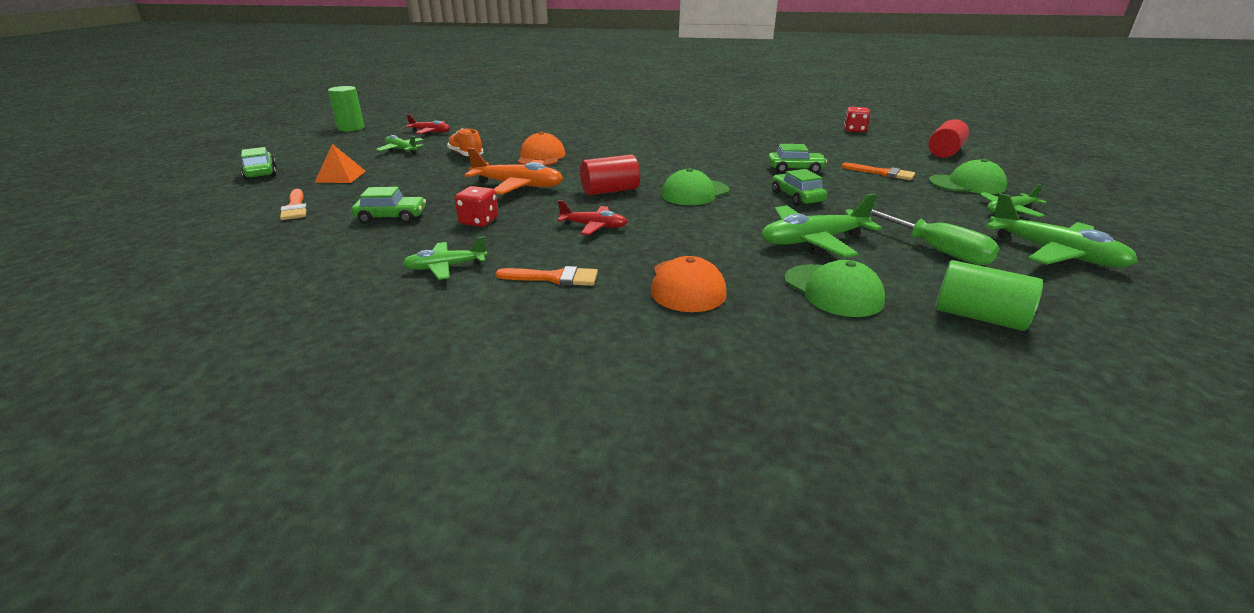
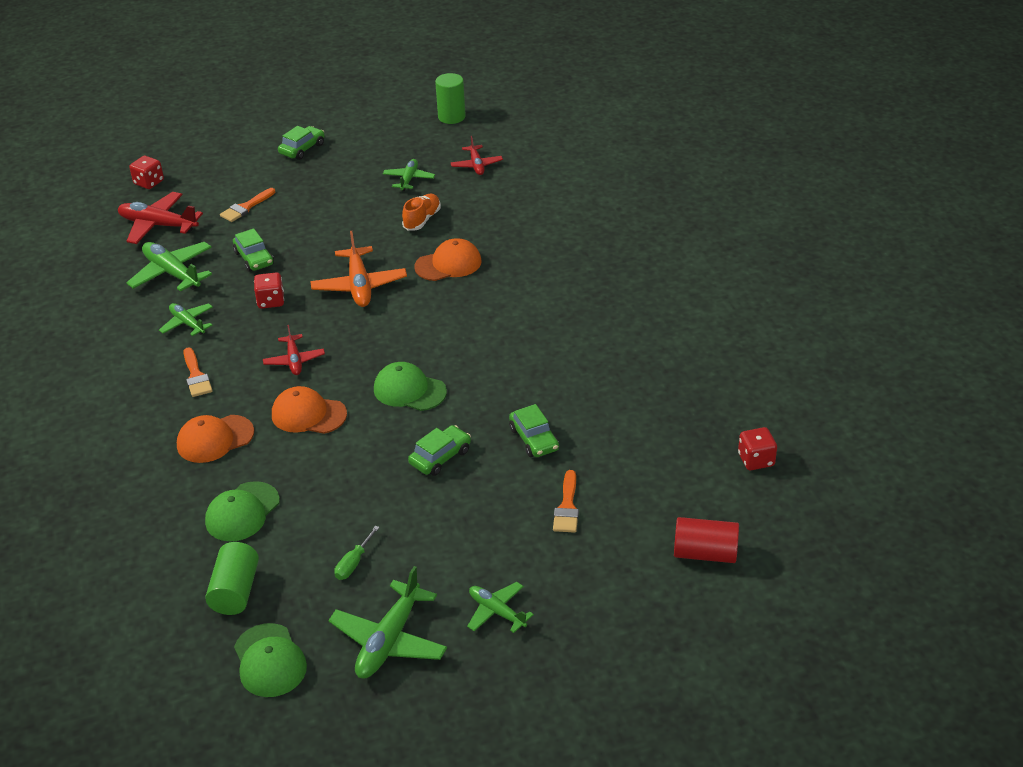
camera: 65 degrees right, 10 degrees up
orange pyramid [314,144,366,183] -> none
red cylinder [580,155,640,195] -> none
green plane [762,193,882,258] -> green plane moved to [126,242,212,292]
green screwdriver [870,210,1000,265] -> green screwdriver [334,526,380,580], size x0.57
green cap [929,159,1007,194] -> green cap moved to [234,623,307,697]
none -> red plane [118,192,203,244]
none -> red dice [129,156,164,189]
none -> orange cap [272,386,347,434]

